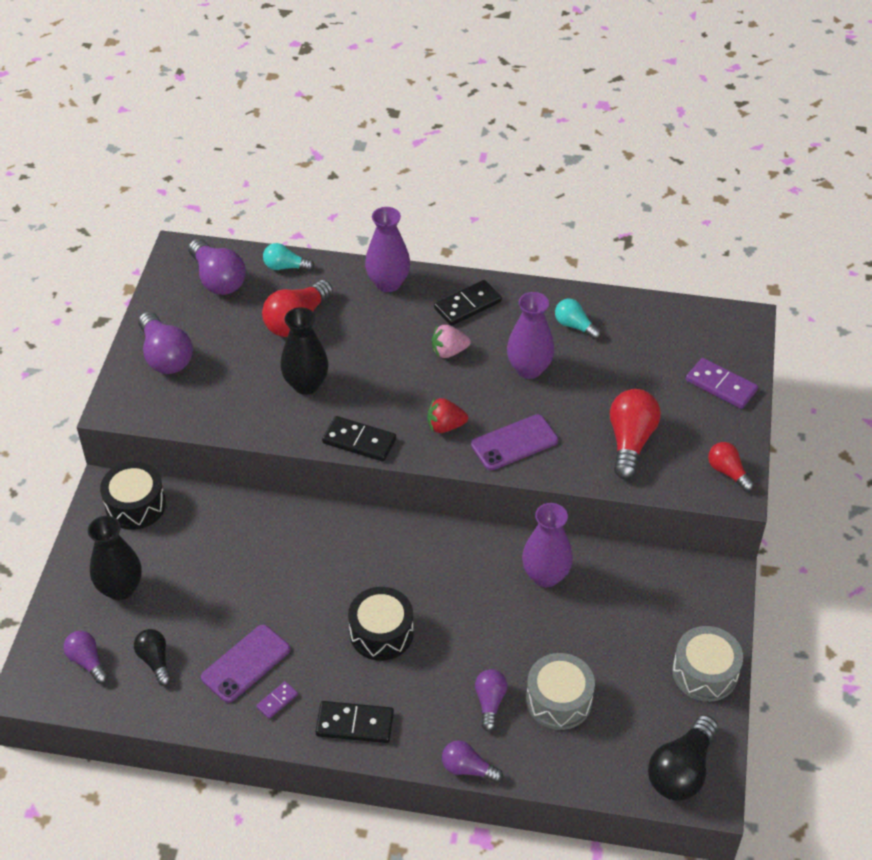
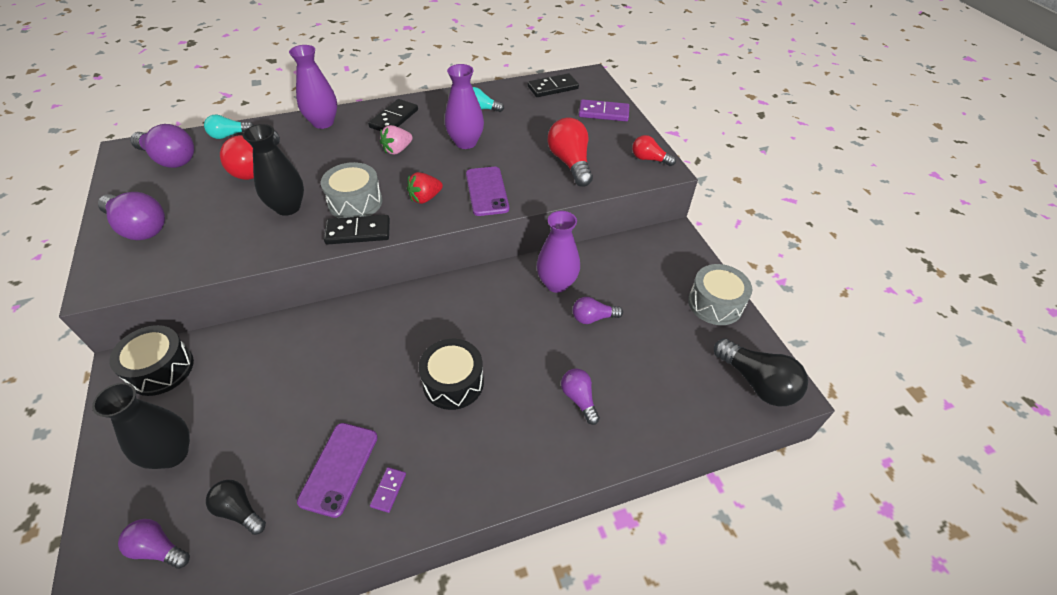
camera: 30 degrees left, 0 degrees up
black domino [315,701,394,743] -> black domino moved to [528,73,579,97]
purple light bulb [442,740,503,783] -> purple light bulb moved to [573,297,623,324]
purple phone [471,414,558,470] -> purple phone turned 45 degrees counterclockwise [466,167,509,216]
grey drum [526,653,595,730] -> grey drum moved to [321,162,382,218]
black light bulb [648,715,718,801] -> black light bulb turned 45 degrees counterclockwise [714,338,808,406]

